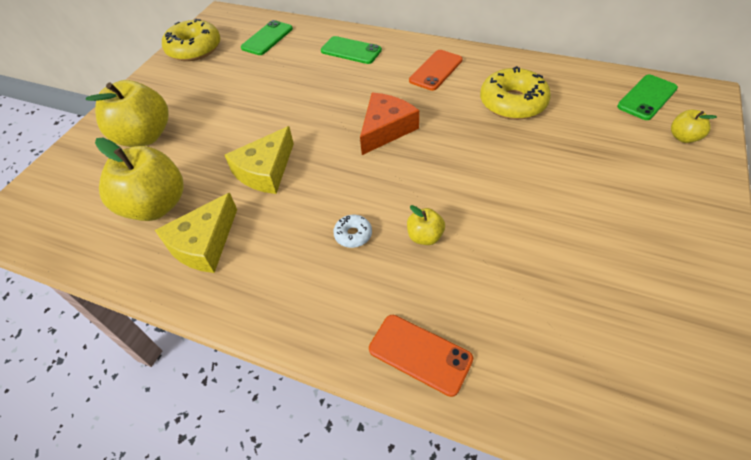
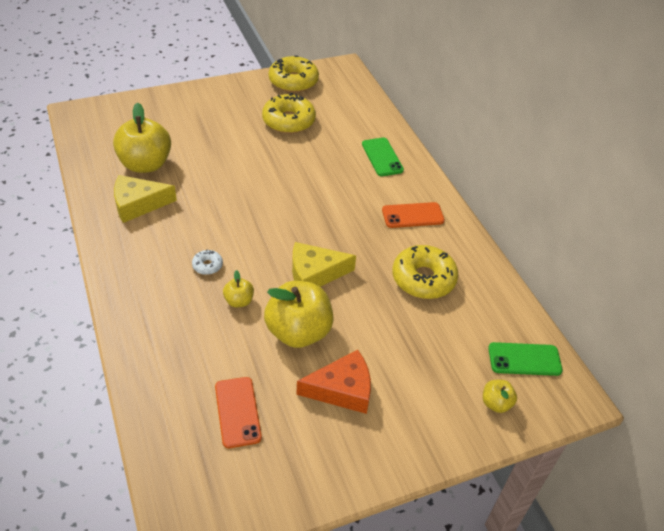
camera: 40 degrees right, 5 degrees down
yellow apple [86,80,169,147] -> yellow apple moved to [264,281,334,348]
yellow cheese [225,126,294,194] -> yellow cheese moved to [292,242,356,287]
green phone [241,20,293,55] -> none
orange cheese [360,93,419,155] -> orange cheese moved to [297,350,371,414]
orange phone [369,315,473,397] -> orange phone moved to [215,377,262,448]
none -> yellow donut [262,93,316,134]

